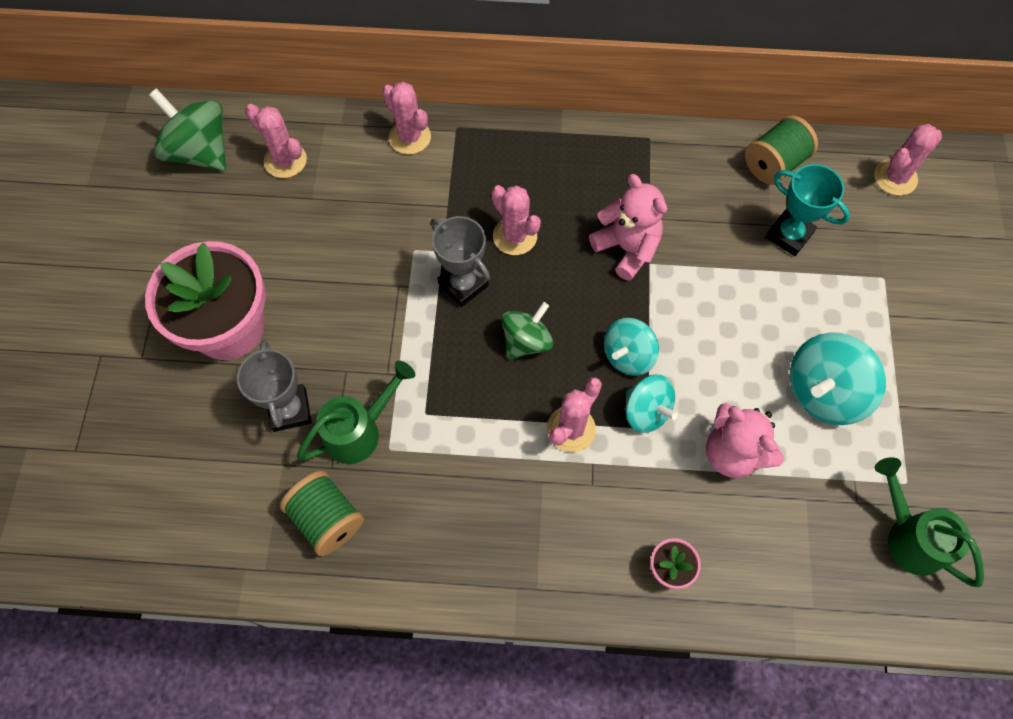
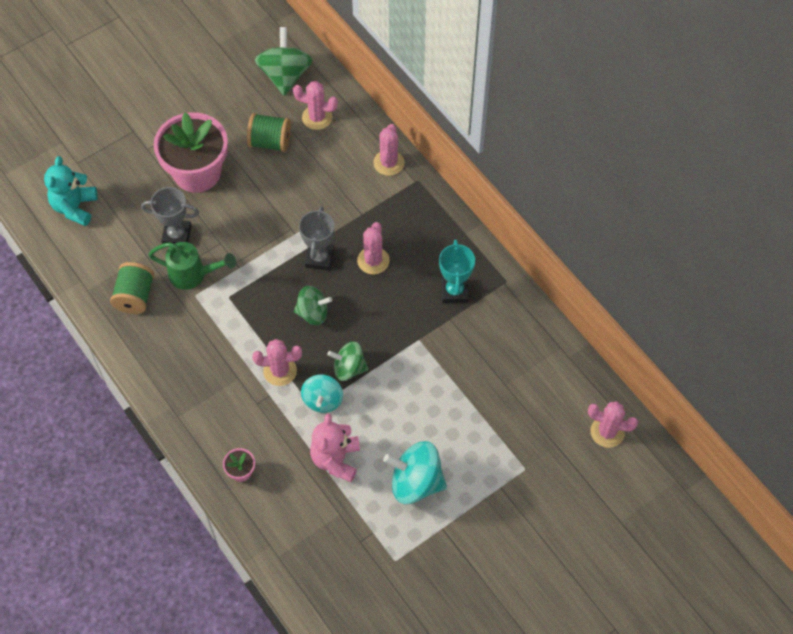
camera: 50 degrees right, 5 degrees down
grey trophy [237,340,312,432] -> grey trophy turned 60 degrees clockwise [141,187,199,244]
pink cactus [245,104,307,178] -> pink cactus turned 75 degrees counterclockwise [293,81,338,130]
pink teddy bear [589,174,667,281] -> none
turquoise spinning top [604,318,659,376] -> green spinning top [327,341,369,381]
green spool [745,115,818,185] -> green spool moved to [247,113,291,152]
turquoise trophy [765,164,850,256] -> turquoise trophy moved to [439,239,475,303]
green watering can [875,457,984,587] -> none
none -> turquoise teddy bear [44,156,97,226]

